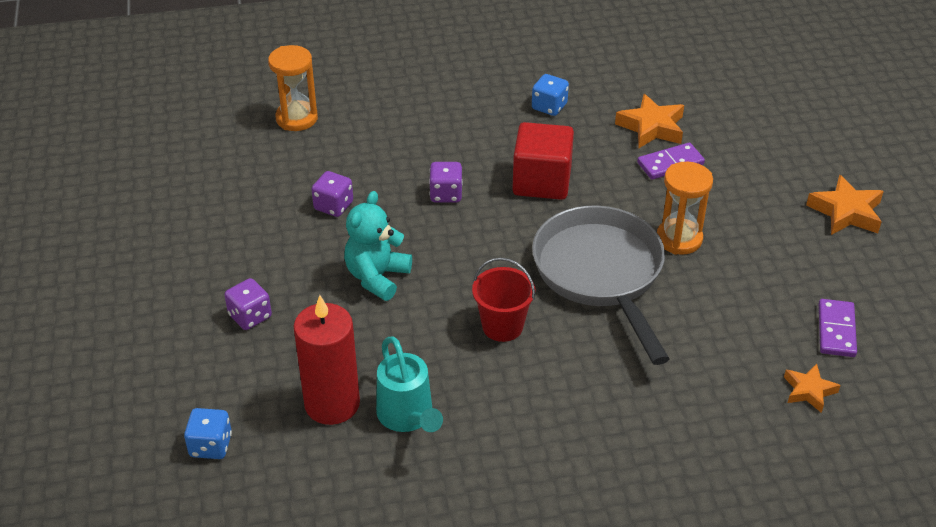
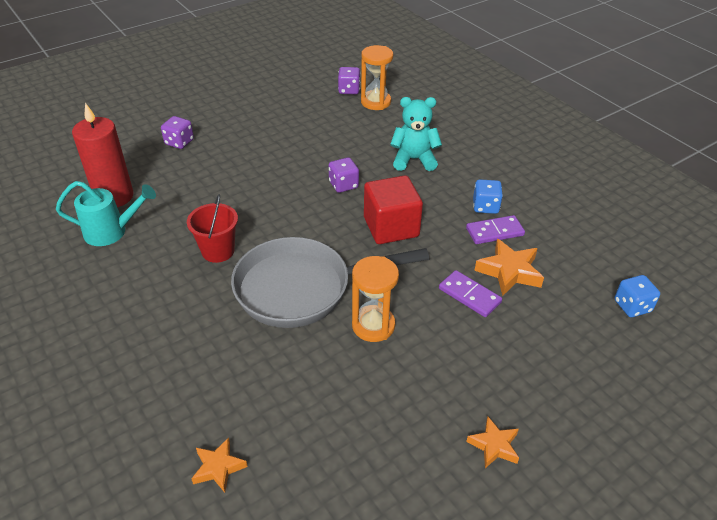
camera: 65 degrees right, 0 degrees up
blue dice [184,408,232,459] -> blue dice moved to [615,275,660,317]
purple dice [312,171,353,217] -> purple dice moved to [338,67,360,94]
turquoise teddy bear [344,191,412,301] -> turquoise teddy bear moved to [390,97,442,171]
turquoise watering can [376,337,443,432] -> turquoise watering can turned 135 degrees counterclockwise [56,181,156,246]
grey pan [532,206,670,365] -> grey pan turned 150 degrees counterclockwise [231,237,430,328]
orange star [806,174,884,235] -> orange star [466,417,519,468], size x0.63
purple domino [819,299,857,357] -> purple domino moved to [466,215,525,244]

